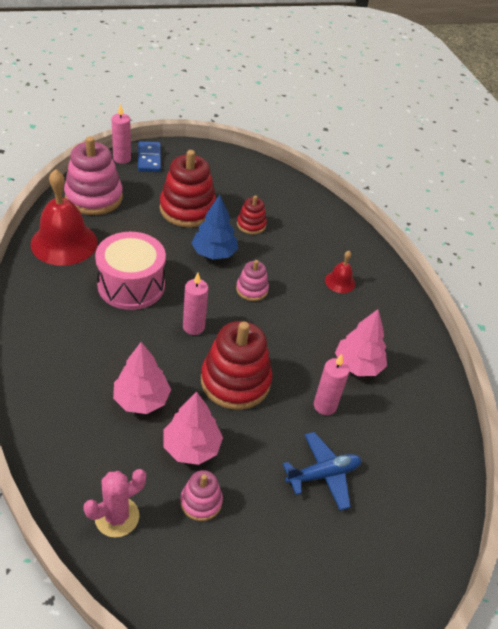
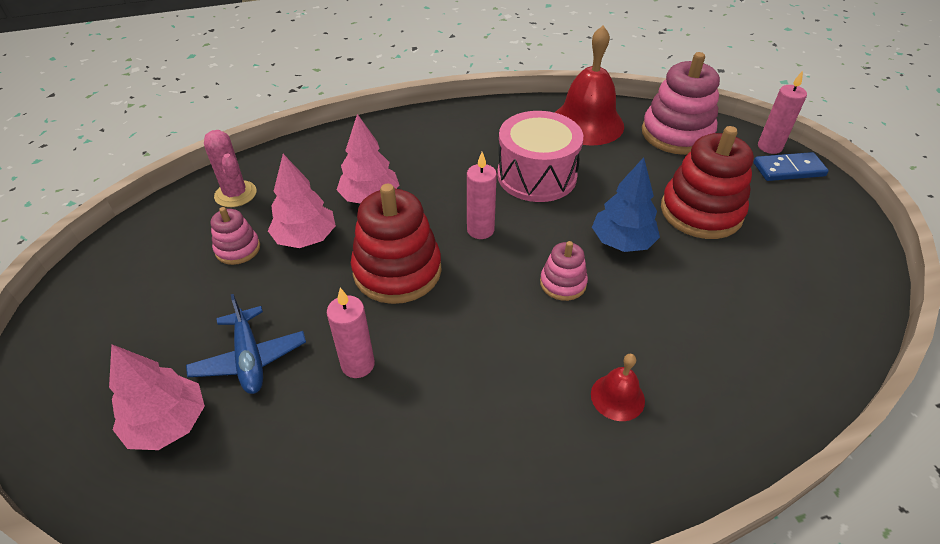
camera: 95 degrees right, 0 degrees up
red stacking toy [237,195,267,234] -> none
pink tree [335,309,387,376] -> pink tree moved to [109,344,205,450]

